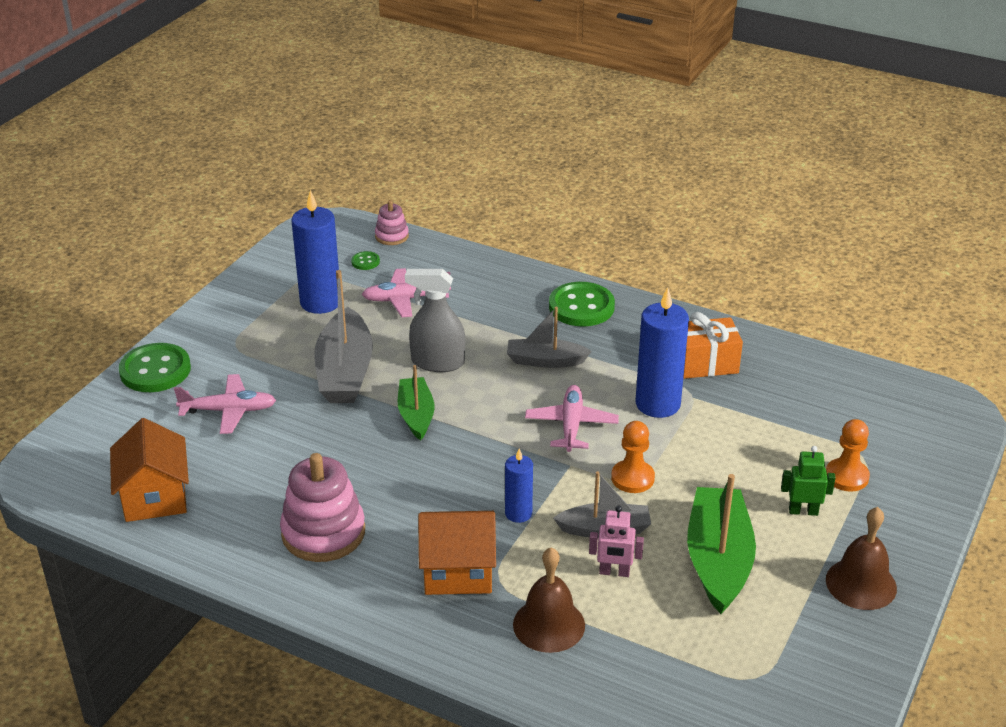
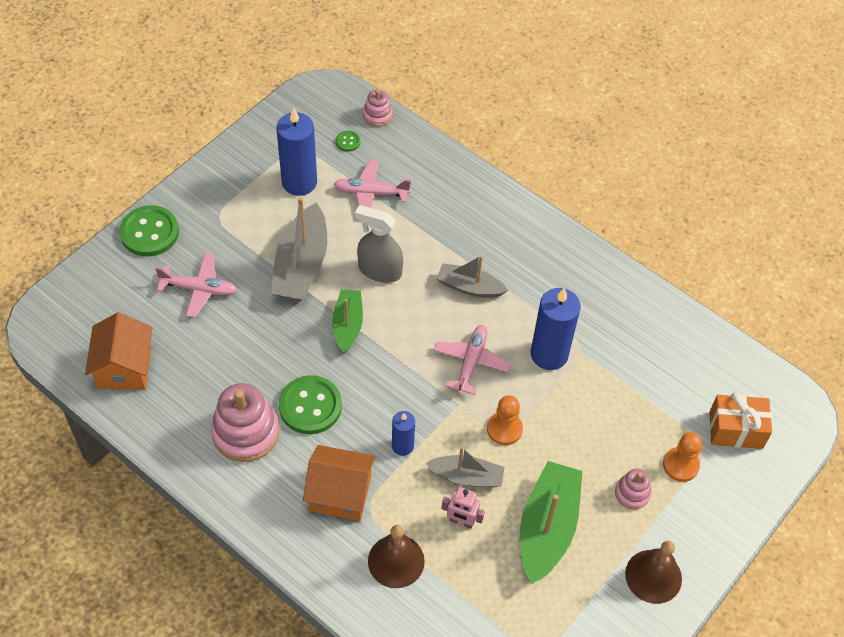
camera: 10 degrees right, 20 degrees up
green button [549,282,615,327] -> green button moved to [279,375,342,434]
orange gift [683,312,743,379] -> orange gift moved to [709,392,772,449]
green robot [781,446,836,516] -> pink stacking toy [615,469,652,509]

